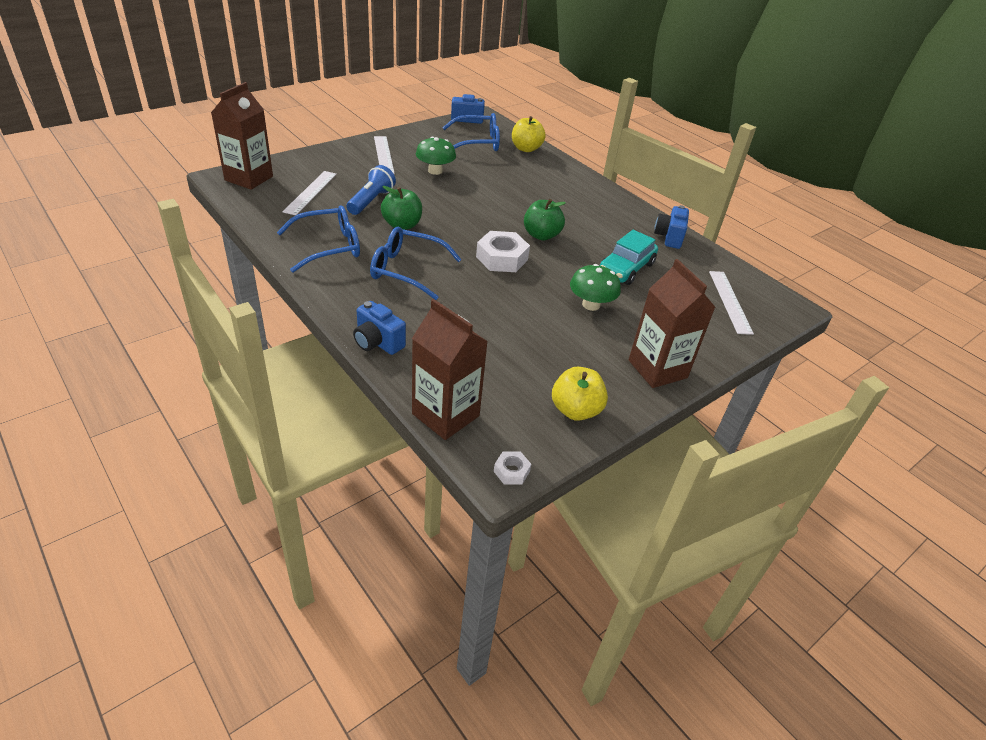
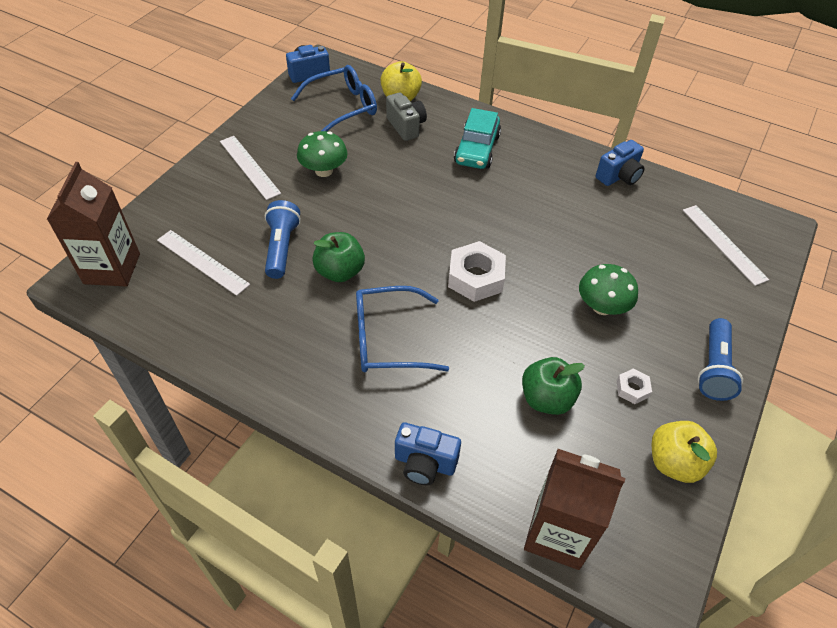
camera: 20 degrees left, 10 degrees up
blue glasses [277,205,360,273] -> none
white ruler [283,171,337,215] -> white ruler turned 45 degrees counterclockwise [157,230,250,296]
white nut [494,452,531,484] -> white nut moved to [617,368,652,404]
green apple [524,199,566,240] -> green apple moved to [522,357,585,415]
turquoise car [599,230,658,285] -> turquoise car moved to [454,108,501,169]
brown carton [629,259,716,388] -> blue flashlight [698,318,743,401]
blue camera [654,205,689,249] -> blue camera turned 120 degrees counterclockwise [596,140,645,186]
none -> grey camera [386,92,427,141]

